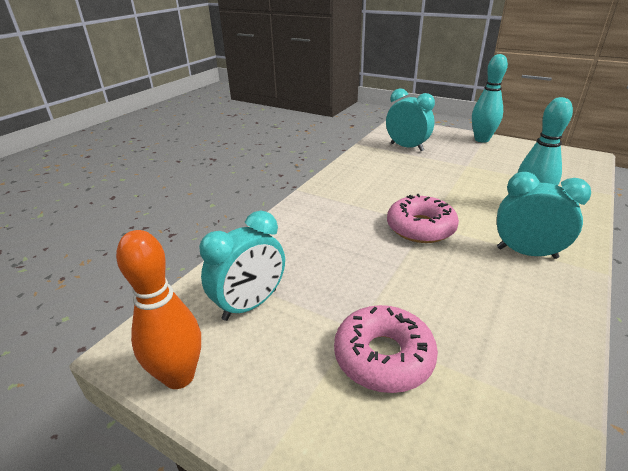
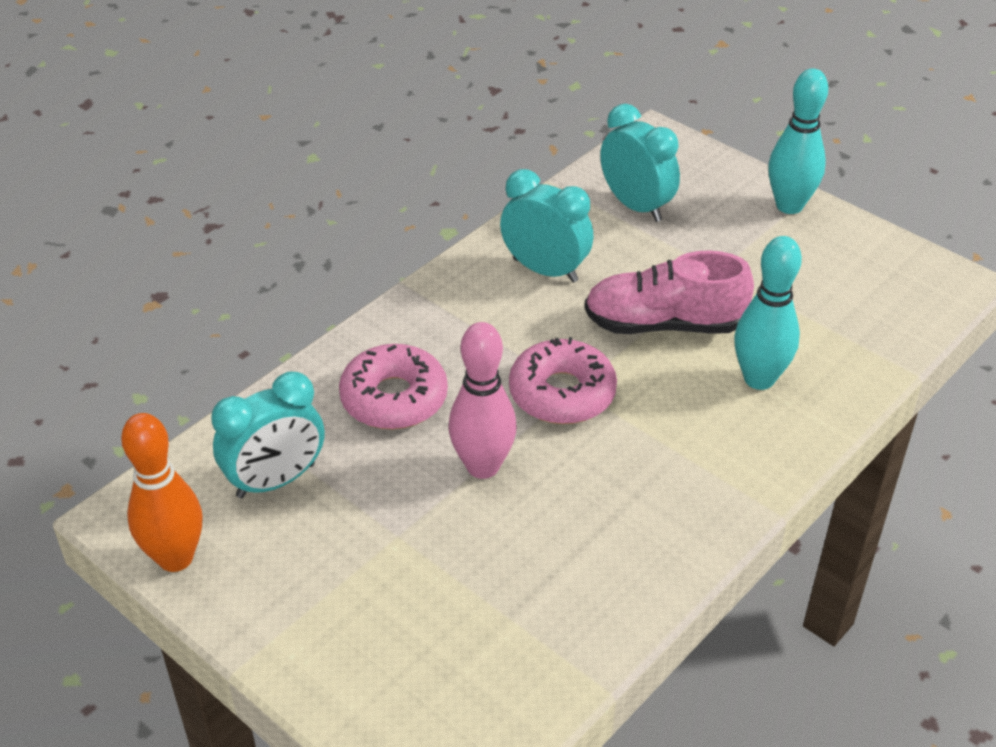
camera: 10 degrees right, 10 degrees up
pink donut [334,305,438,393] -> pink donut moved to [339,344,448,429]
turquoise clock [497,172,591,259] -> turquoise clock moved to [500,169,594,283]
none -> pink bowling pin [448,322,517,479]
none -> pink shoe [584,250,754,334]

